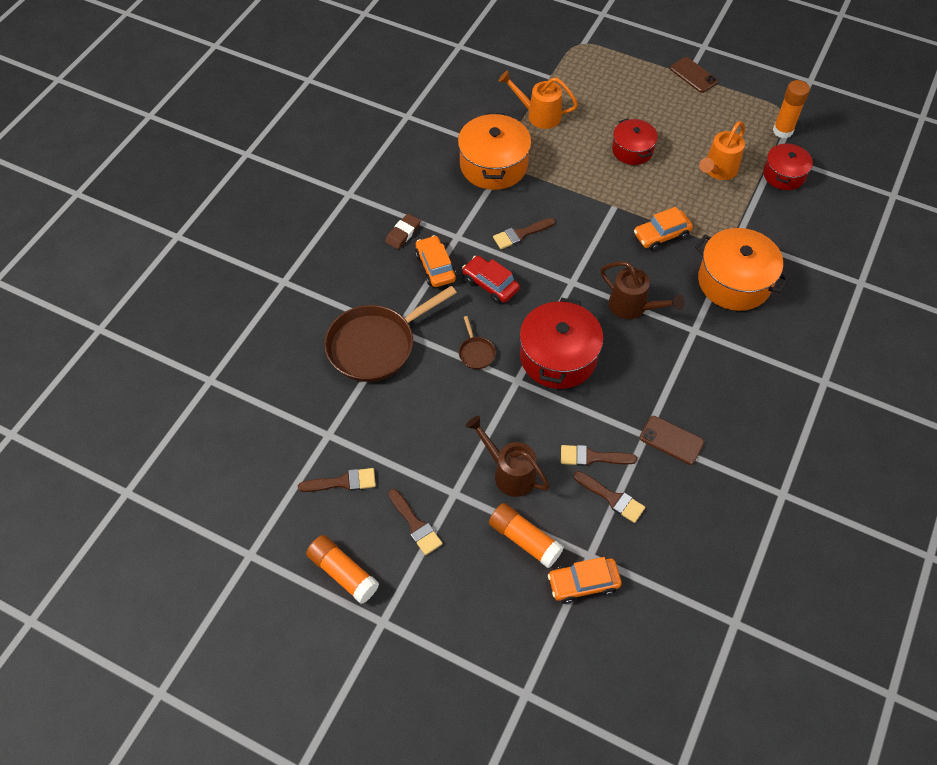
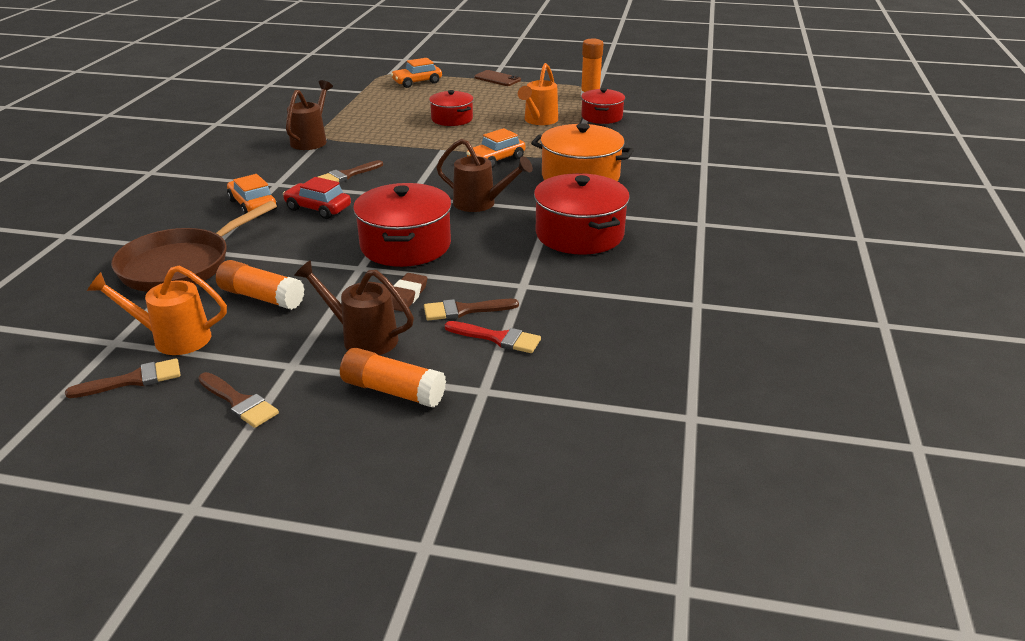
camera: 15 degrees left, 25 degrees down
orange glue stick [306,535,379,604] -> orange glue stick moved to [216,260,305,310]
brown eraser [385,214,421,249] -> brown eraser moved to [391,273,427,312]
orange pot [458,113,531,190] -> brown watering can [286,80,333,150]
brown pan [459,316,496,369] -> none
orange watering can [499,71,578,129] -> orange watering can moved to [87,266,227,355]
orange car [548,557,622,604] -> orange car moved to [391,58,442,88]
brown brush [573,471,645,523] -> red brush [445,321,541,353]
brown phone [640,416,704,465] -> none
none -> red pot [534,173,630,255]

